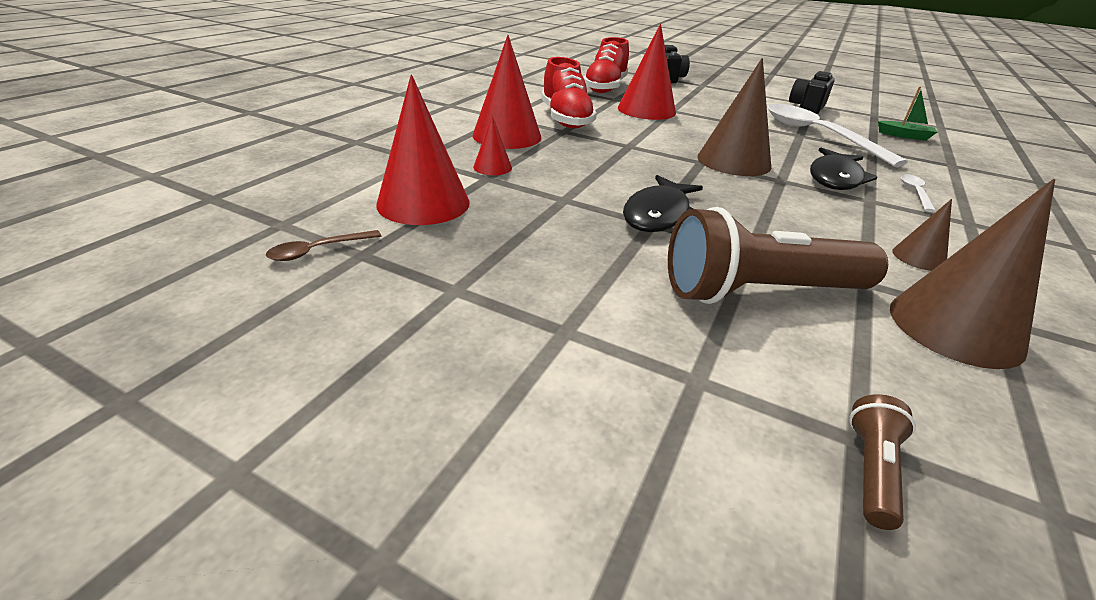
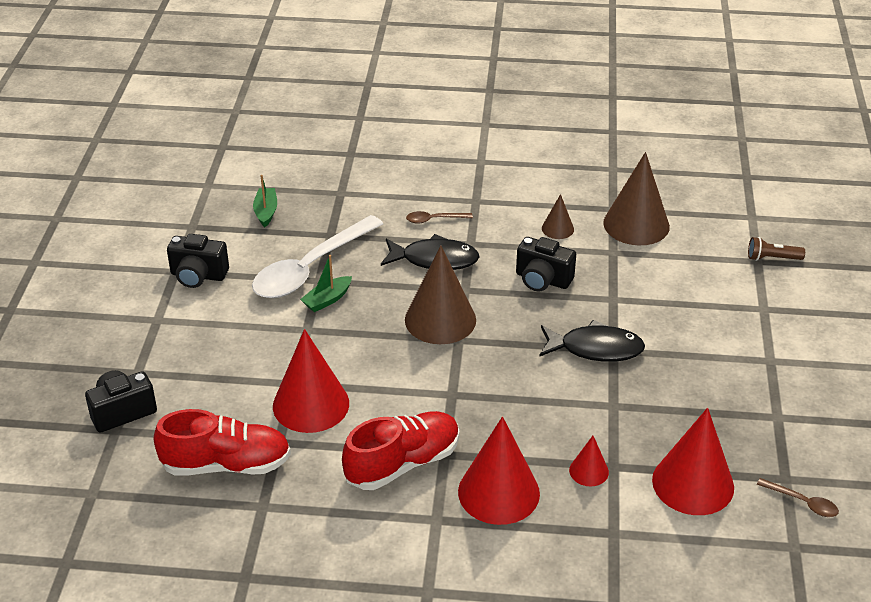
camera: 110 degrees left, 5 degrees up
brown flashlight [668,207,888,304] -> none
white spoon [901,174,936,212] -> brown spoon [406,211,473,223]
none -> green boat [300,255,352,312]
none -> black camera [516,237,576,291]

